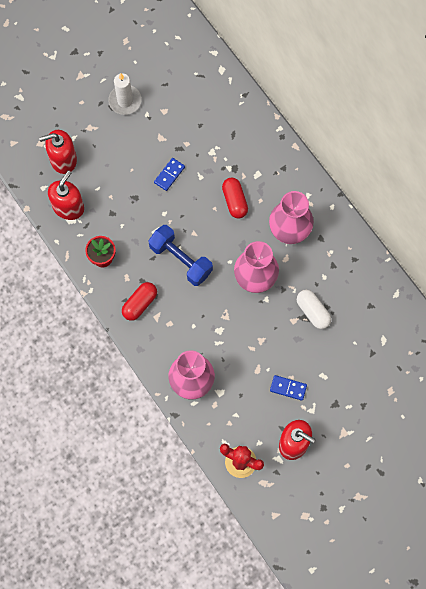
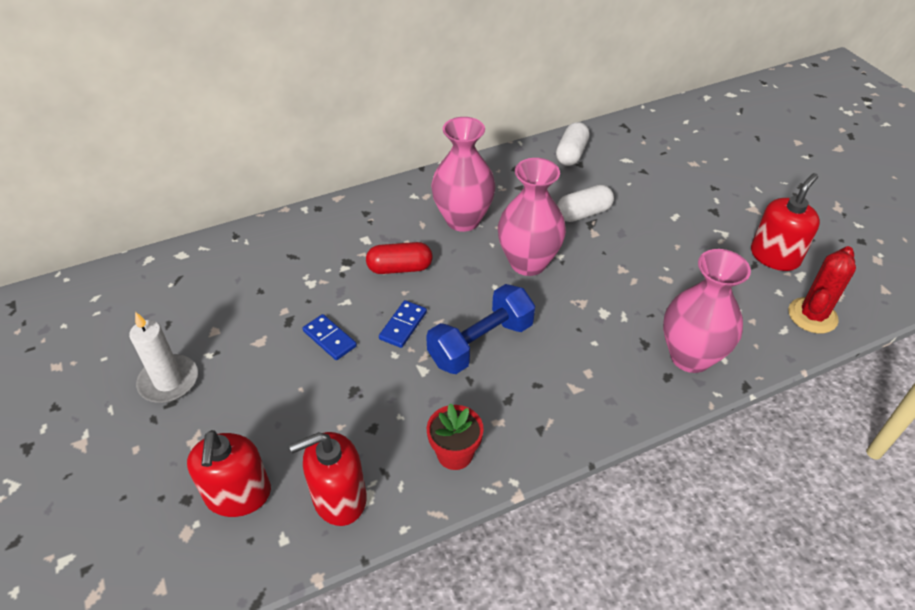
camera: 80 degrees left, 25 degrees down
red soap dispenser [48,170,84,220] -> red soap dispenser turned 60 degrees counterclockwise [289,432,367,526]
red capsule [122,282,157,321] -> none
blue domino [270,375,307,401] -> blue domino moved to [379,300,427,348]
none -> white capsule [556,122,590,166]

